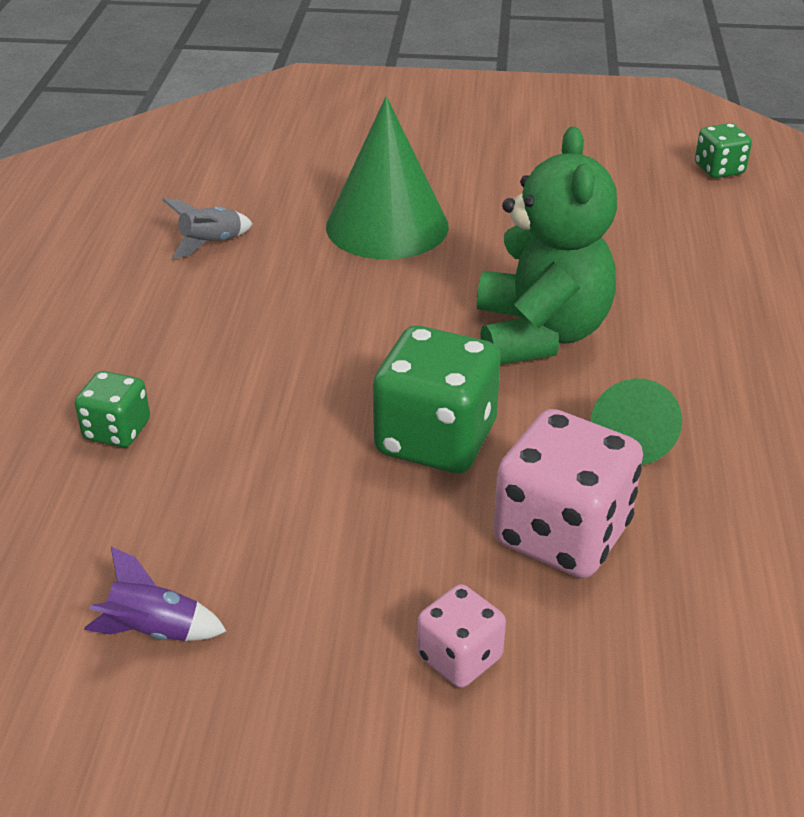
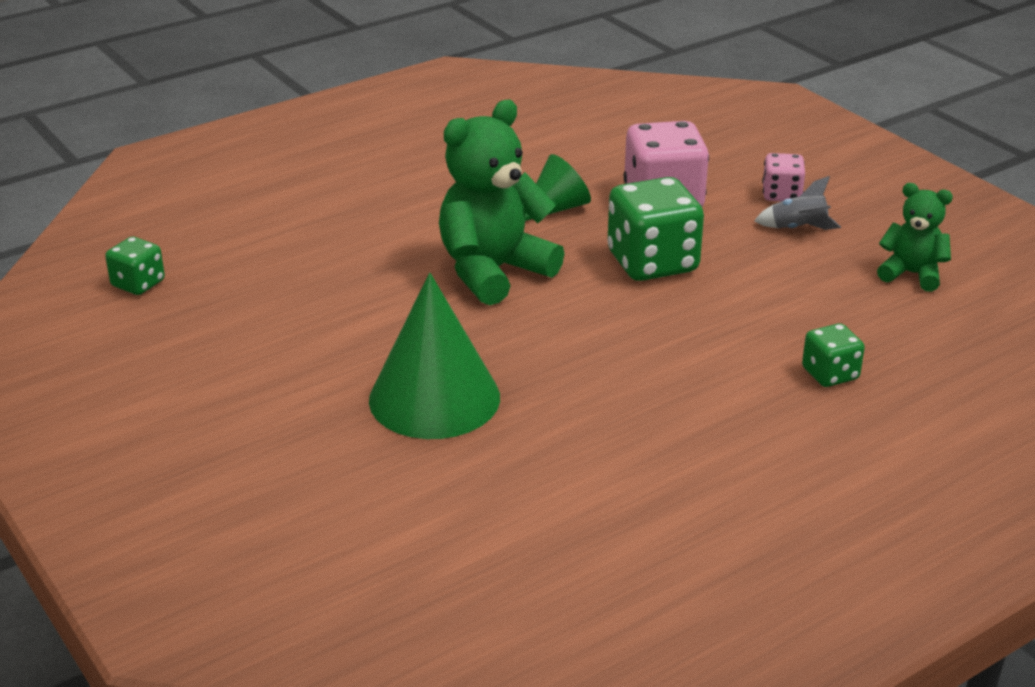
camera: 130 degrees left, 5 degrees down
purple rocket [84,547,227,641] -> green teddy bear [877,183,953,292]
grey rocket [163,198,253,259] -> grey rocket moved to [754,176,841,230]

